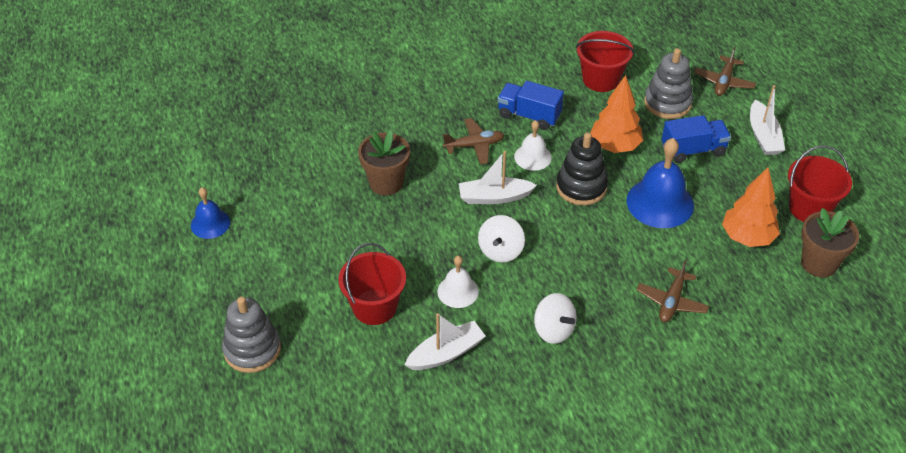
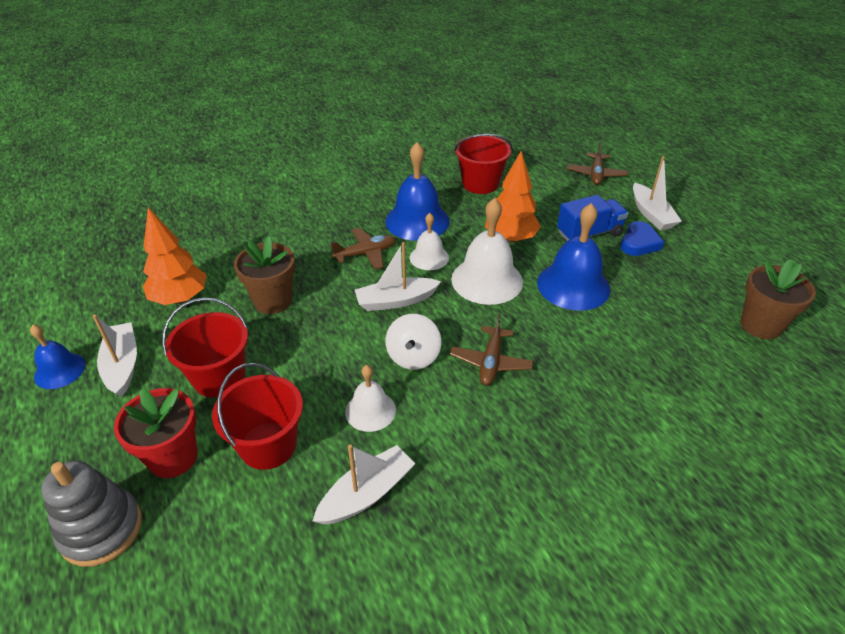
camera: 10 degrees left, 5 degrees down
blue truck [498,81,564,130] -> blue bell [385,142,450,241]
white spinning top [534,293,577,344] -> none
black stacking toy [556,133,608,206] -> white bell [451,198,523,305]
brown plane [637,260,709,322] -> brown plane moved to [450,314,533,386]
grey stacking toy [644,48,693,119] -> none
orange tree [722,167,780,247] -> orange tree moved to [143,208,207,305]
red bucket [788,145,852,222] -> red bucket moved to [162,297,248,398]
none -> white boat [93,315,137,397]
none -> red flower pot [114,388,197,478]
none -> blue heart [620,221,664,256]

